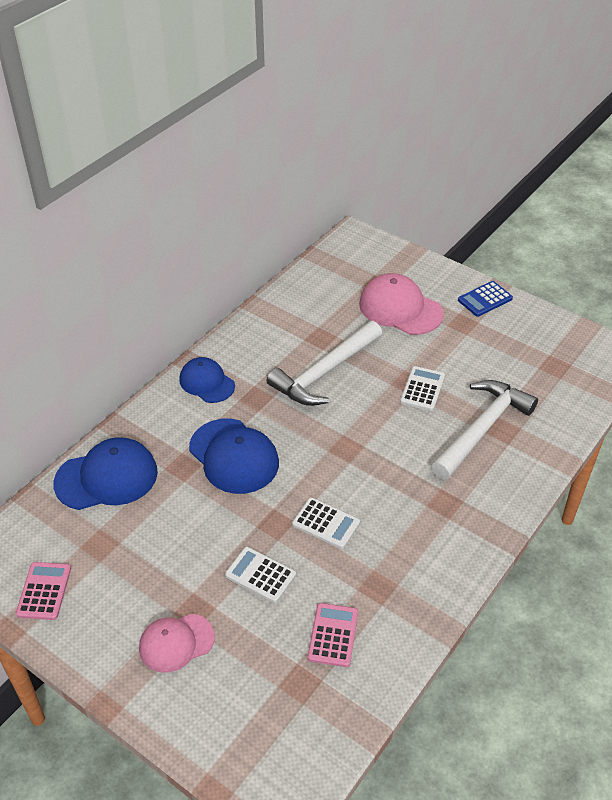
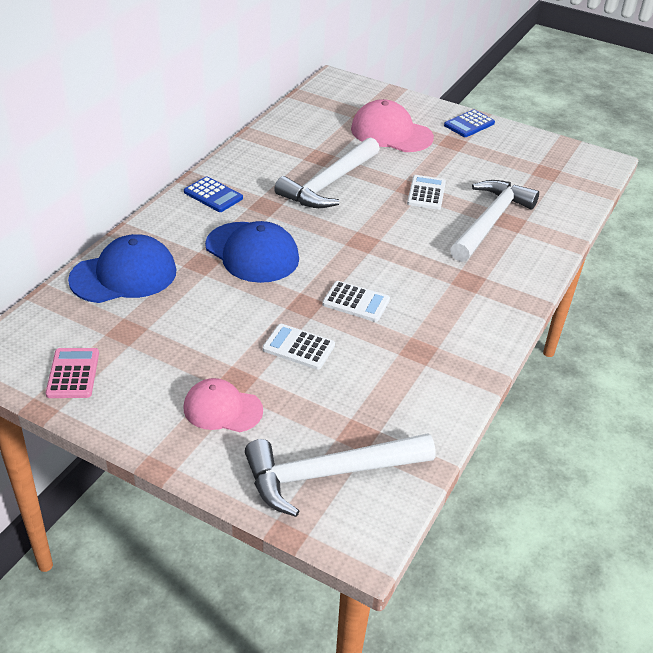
camera: 10 degrees left, 5 degrees down
pink cap [139,614,215,673] -> pink cap turned 45 degrees clockwise [183,378,263,432]
blue cap [179,357,235,403] -> blue calculator [184,176,243,212]
pink calculator [308,603,358,667] -> none
none -> white hammer [245,433,436,517]

